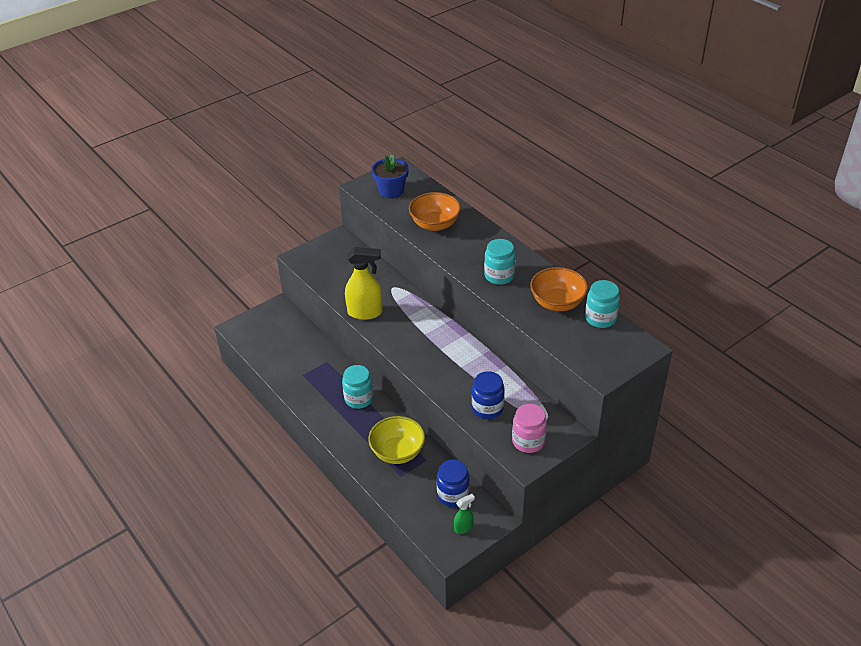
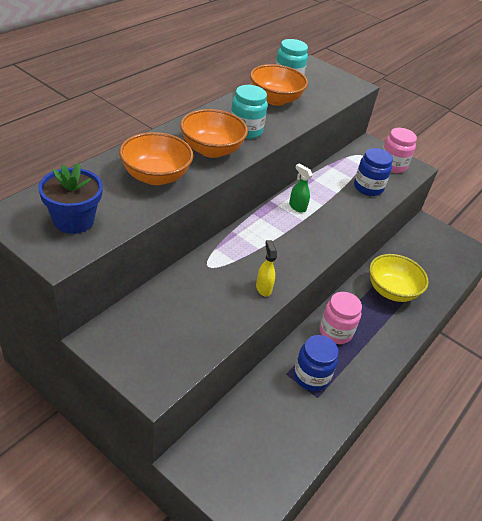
camera: 110 degrees left, 0 degrees up
turquoise jar [342,365,373,409] -> pink jar [319,292,362,344]
yellow spray bottle [345,247,383,320] -> yellow spray bottle [256,240,277,297], size x0.51
blue jar [437,459,470,507] -> blue jar moved to [294,335,339,391]
green spray bottle [454,494,475,534] -> green spray bottle moved to [289,164,313,213]
none -> orange bowl [180,109,248,158]

